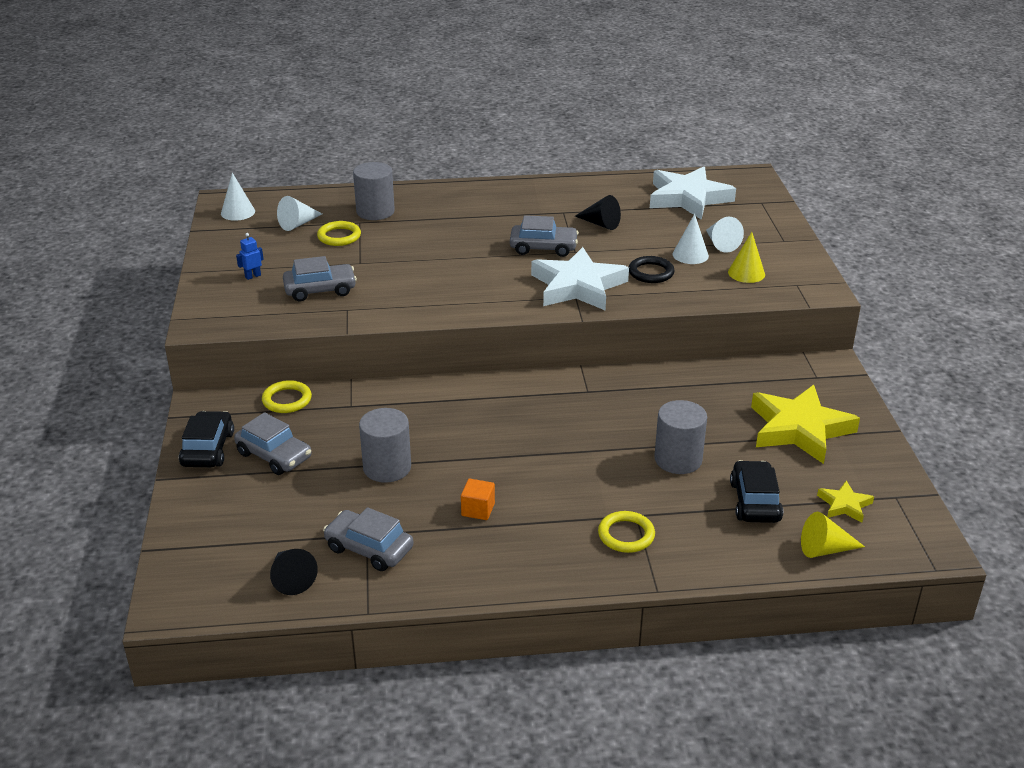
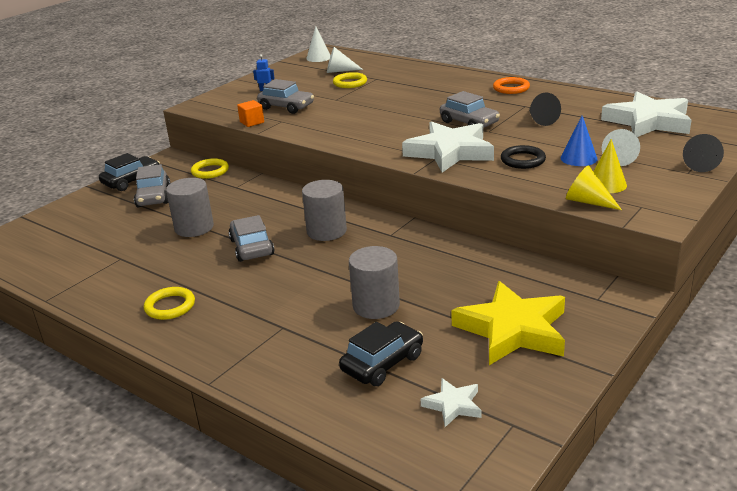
camera: 45 degrees right, 5 degrees down
black cone [270,549,318,595] -> black cone moved to [683,134,724,172]
grey car [323,507,414,571] -> grey car moved to [228,215,274,262]
grey cylinder [353,162,395,220] -> grey cylinder moved to [302,180,347,241]
orange cube [461,479,495,520] -> orange cube moved to [237,100,264,127]
yellow ring [598,511,655,553] -> yellow ring moved to [144,287,195,320]
white cone [673,214,709,264] -> blue cone [561,116,598,166]
yellow cone [801,512,865,558] -> yellow cone moved to [566,165,622,210]
yellow star [817,480,874,523] -> white star [421,378,481,427]
none -> orange ring [493,77,530,94]

